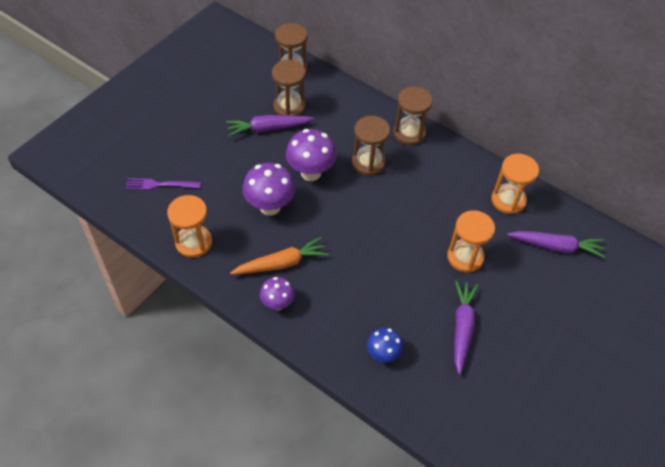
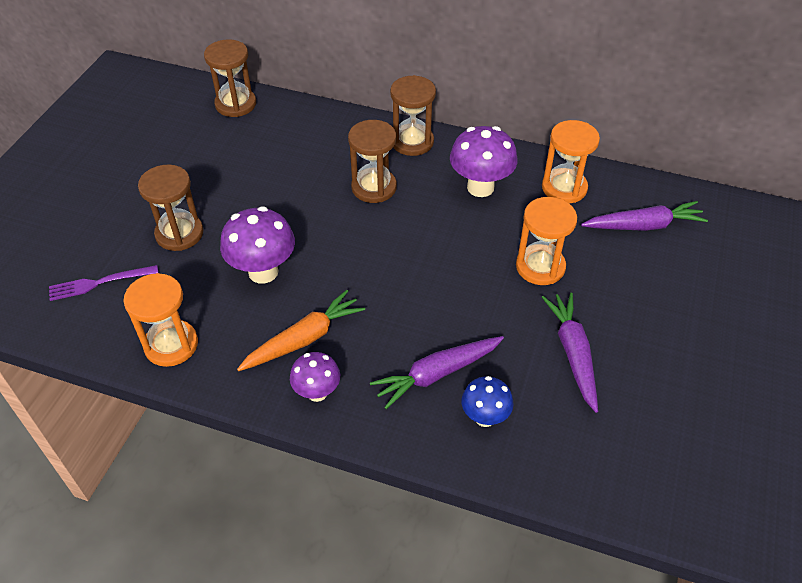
camera: 15 degrees left, 5 degrees down
purple carrot [226,115,314,137] -> purple carrot moved to [370,336,504,409]
brown hourglass [272,60,306,116] -> brown hourglass moved to [138,165,203,251]
purple mushroom [286,129,337,181] -> purple mushroom moved to [450,126,518,197]

